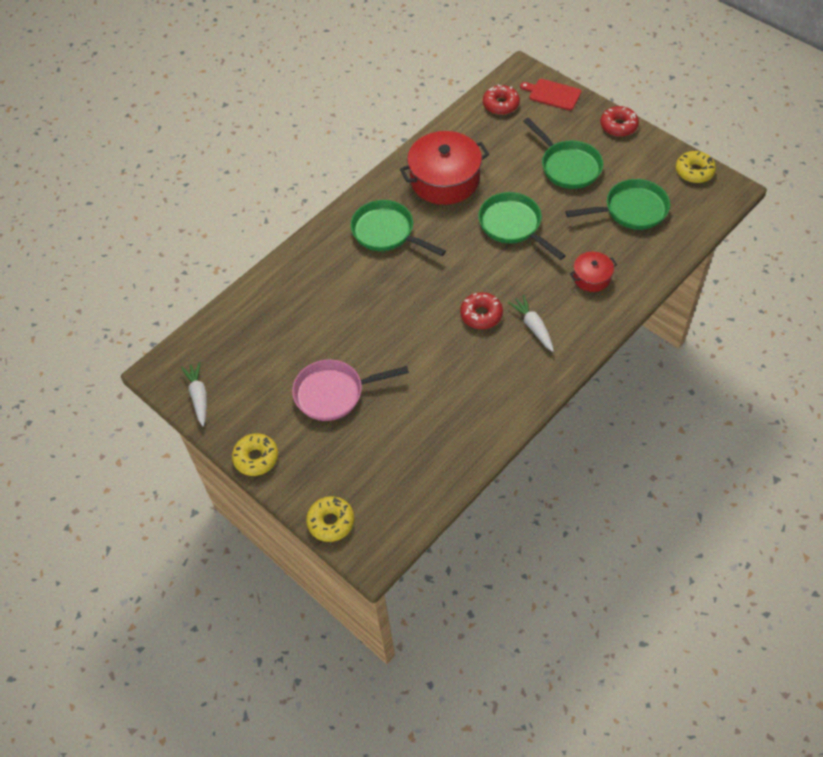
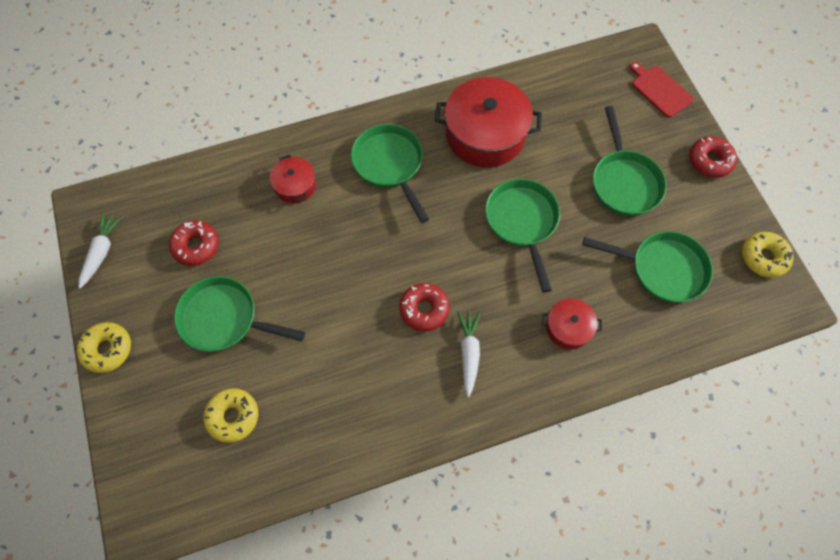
camera: 25 degrees right, 10 degrees up
pink pan [292,360,409,421] -> green pan [174,276,305,352]
yellow donut [306,496,354,542] -> yellow donut moved to [204,388,258,443]
red donut [483,84,520,115] -> red donut moved to [169,221,219,266]
none -> red pot [270,155,316,204]

